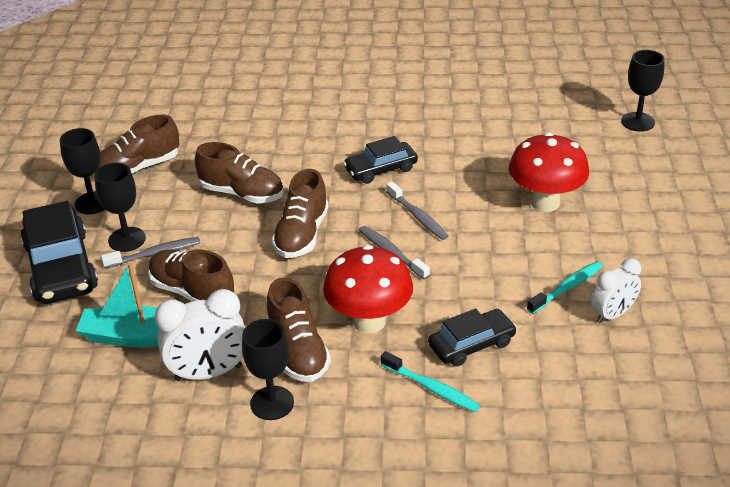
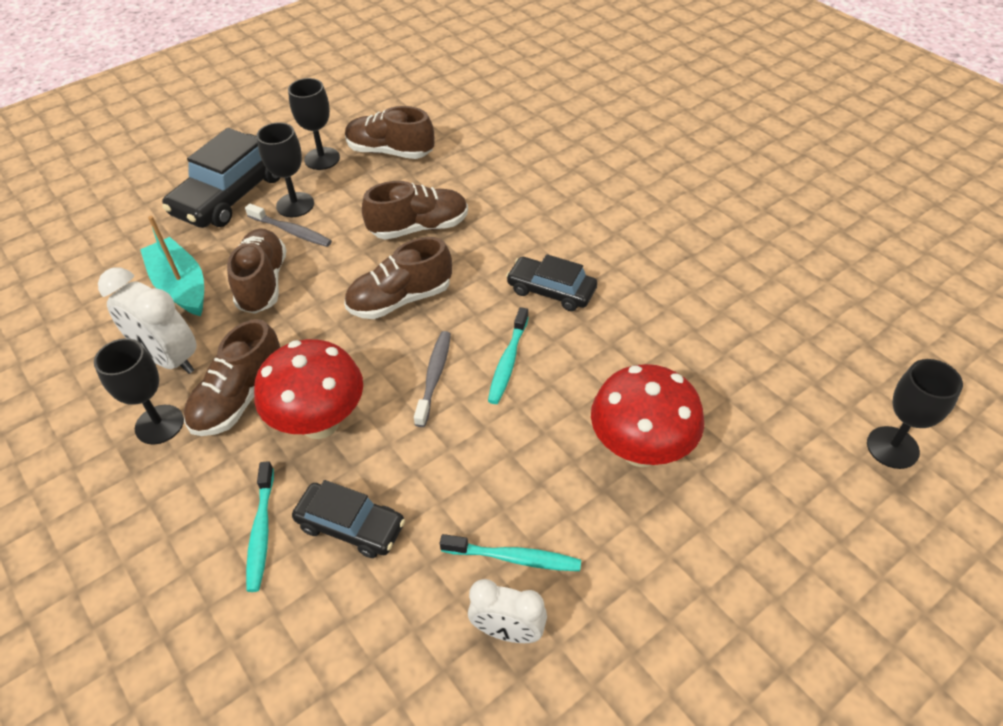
camera: 50 degrees right, 10 degrees up
brown shoe [195,142,284,204] -> brown shoe turned 90 degrees counterclockwise [362,181,468,240]
grey toothbrush [386,181,448,240] -> turquoise toothbrush [488,307,529,404]

